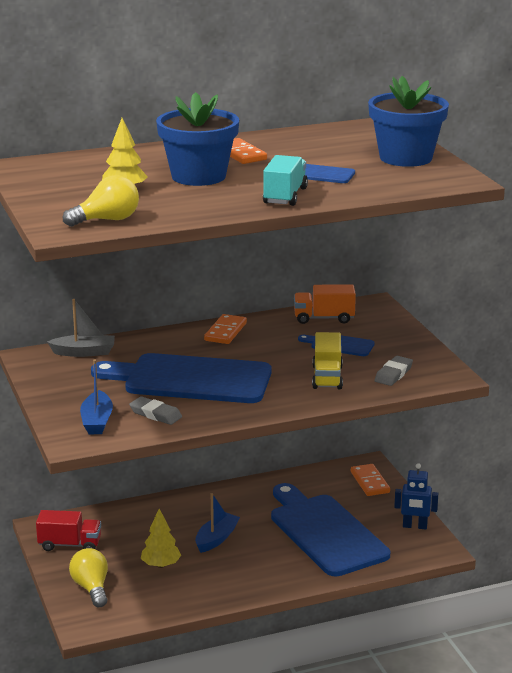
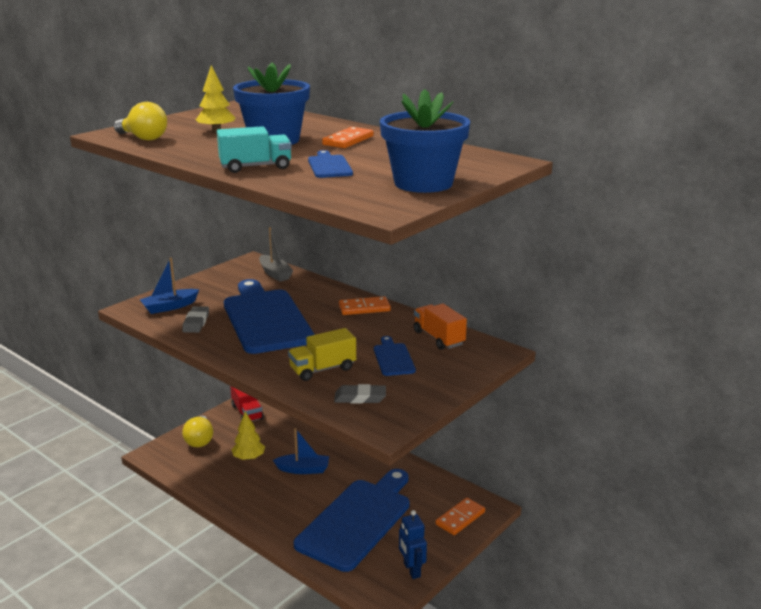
camera: 60 degrees right, 0 degrees up
yellow light bulb [69,548,108,607] -> yellow light bulb turned 135 degrees clockwise [182,416,213,447]

